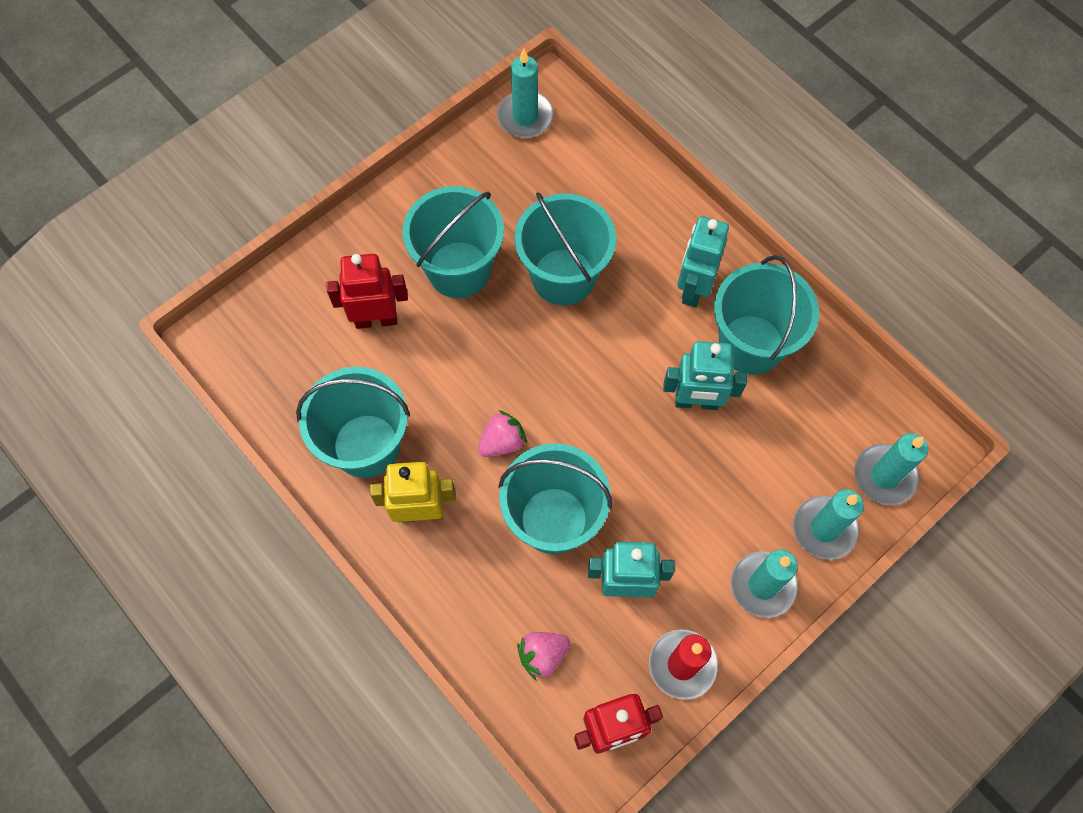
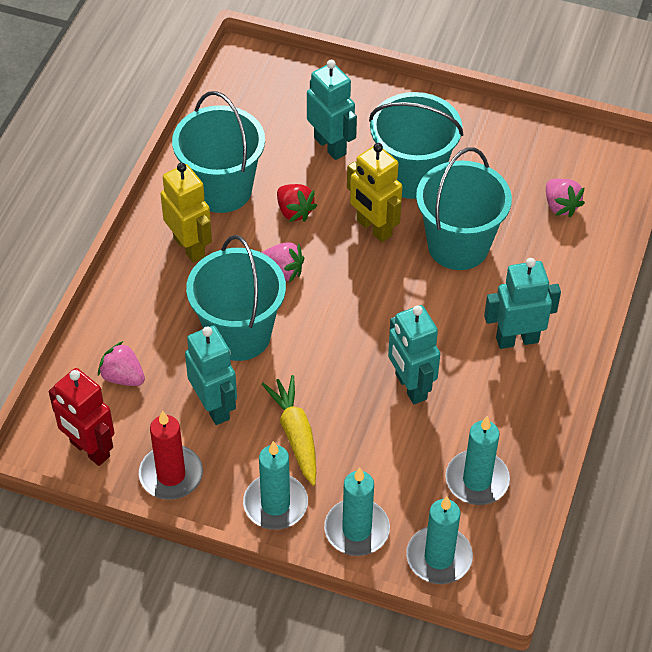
camera: 60 degrees right, 15 degrees down
red robot [326,254,408,329] -> turquoise robot [307,60,357,160]
turquoise candle [497,49,554,138] -> turquoise candle moved to [445,416,510,505]
turquoise bucket [714,255,819,375] -> none
none -> yellow carrot [262,375,316,486]
none -> red strawberry [277,184,317,222]
none -> yellow robot [347,143,403,242]
none -> pink strawberry [546,179,585,217]

